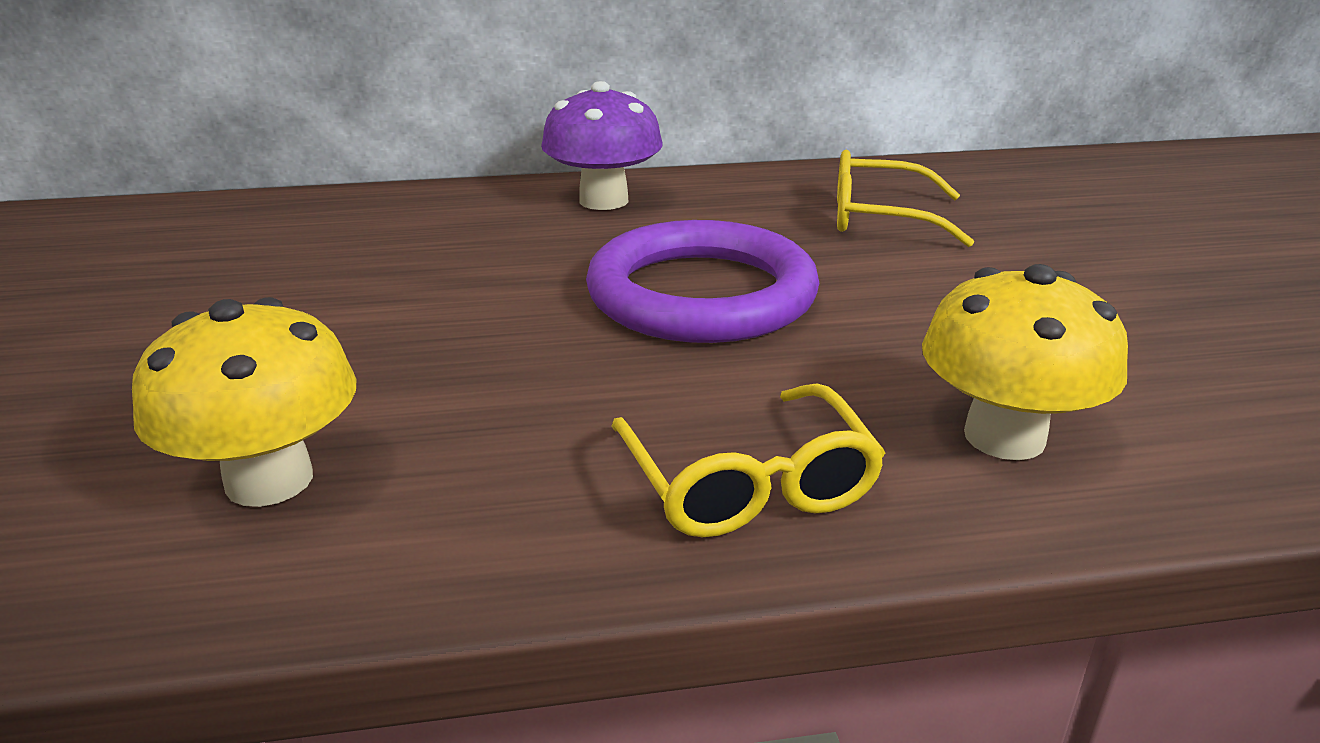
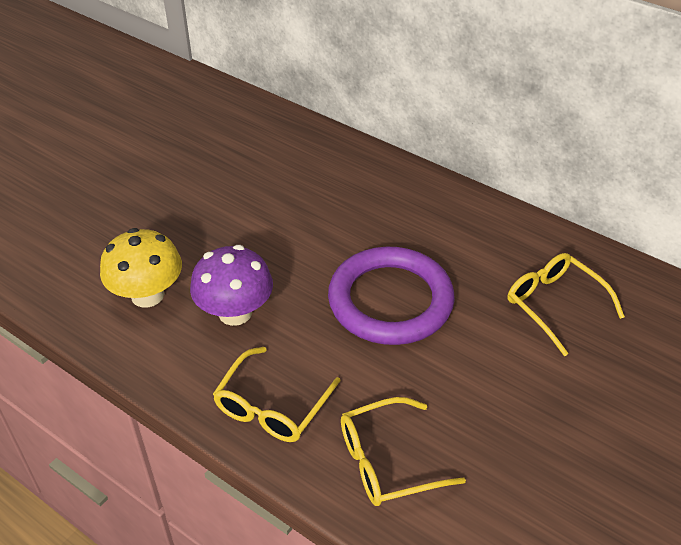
camera: 45 degrees right, 15 degrees up
purple mushroom [541,81,662,210] -> purple mushroom moved to [190,245,273,326]
yellow mushroom [922,264,1128,460] -> yellow glasses [341,397,466,506]

